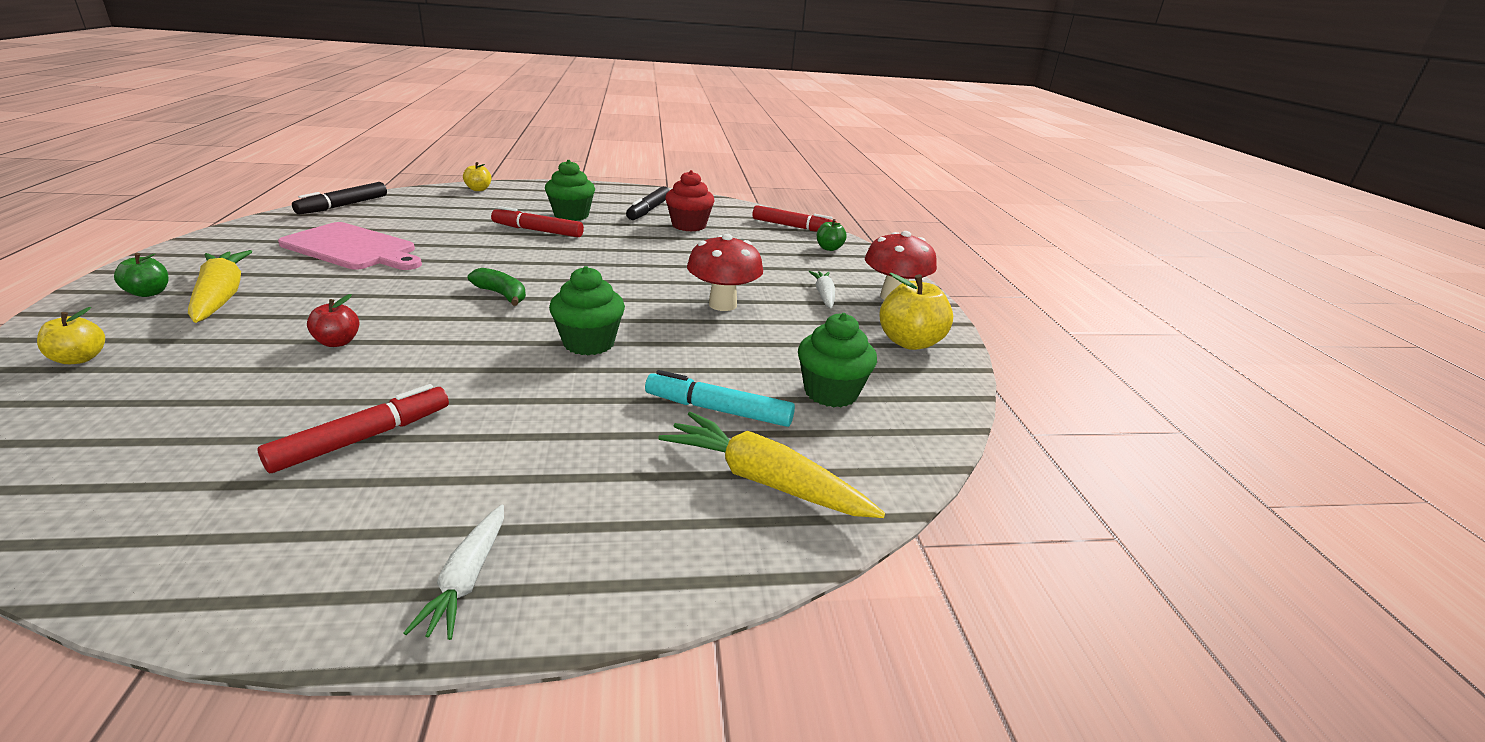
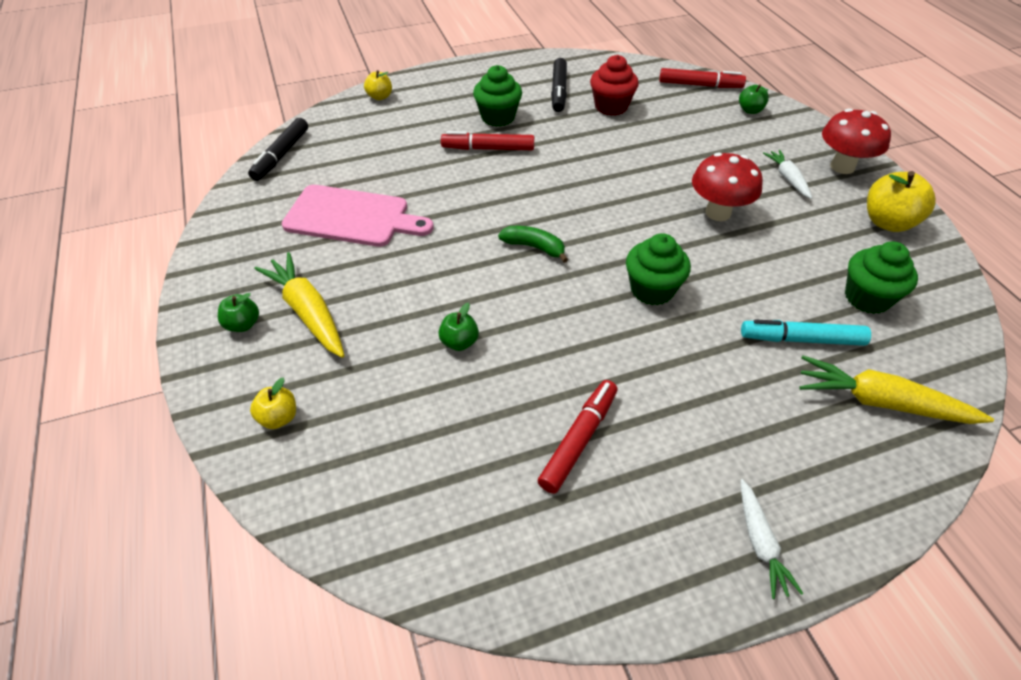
camera: 10 degrees left, 20 degrees up
red apple [307,294,359,347] -> green apple [438,303,479,351]

